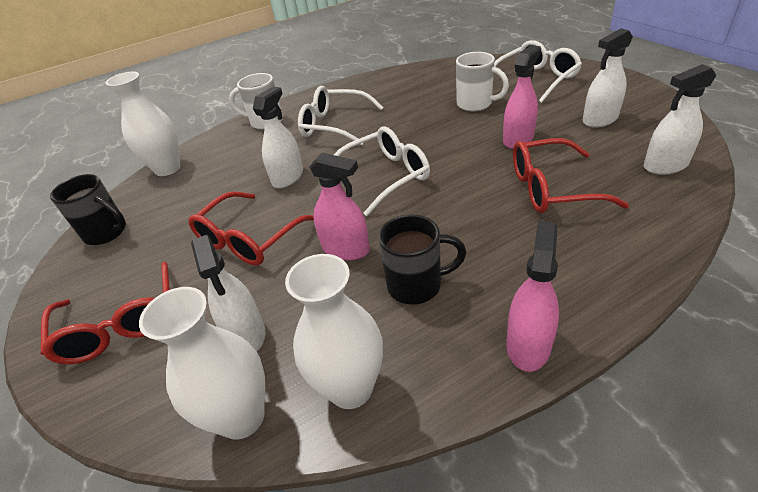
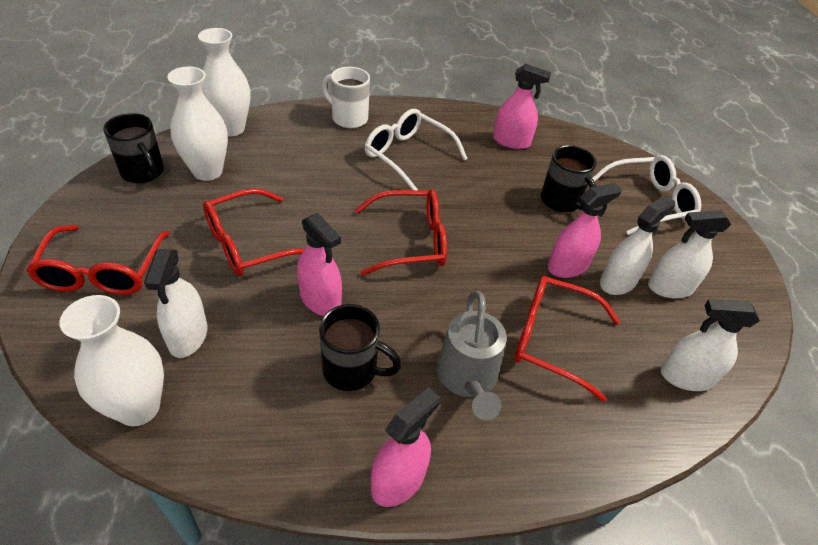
camera: 15 degrees right, 5 degrees up
white spray bottle [253,87,303,188] -> white spray bottle moved to [600,196,676,295]
white vase [285,254,383,409] -> white vase moved to [167,66,228,181]
white glasses [334,126,430,216] -> red glasses [355,189,447,276]
white mug [456,52,509,111] -> black mug [541,145,596,212]
none -> grey watering can [437,291,507,420]
none -> pink spray bottle [493,64,551,149]

